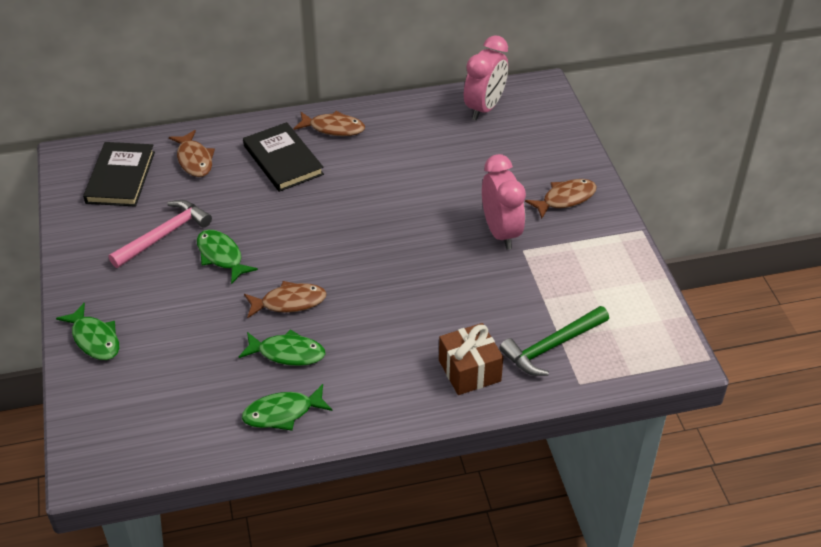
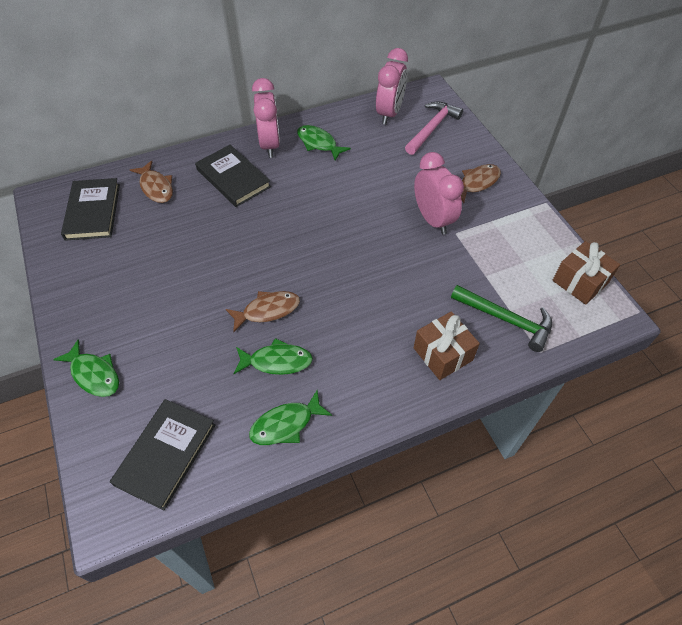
camera: 10 degrees left, 10 degrees up
pink hammer [109,200,212,268] -> pink hammer moved to [405,102,463,155]
green fish [197,230,258,284] -> green fish moved to [297,125,351,161]
brown fish [293,111,365,136] -> pink clock [252,78,280,158]
green hammer [499,306,609,376] -> green hammer turned 105 degrees counterclockwise [451,285,552,352]
none -> black book [110,399,216,511]
none -> brown gift [552,241,620,305]

